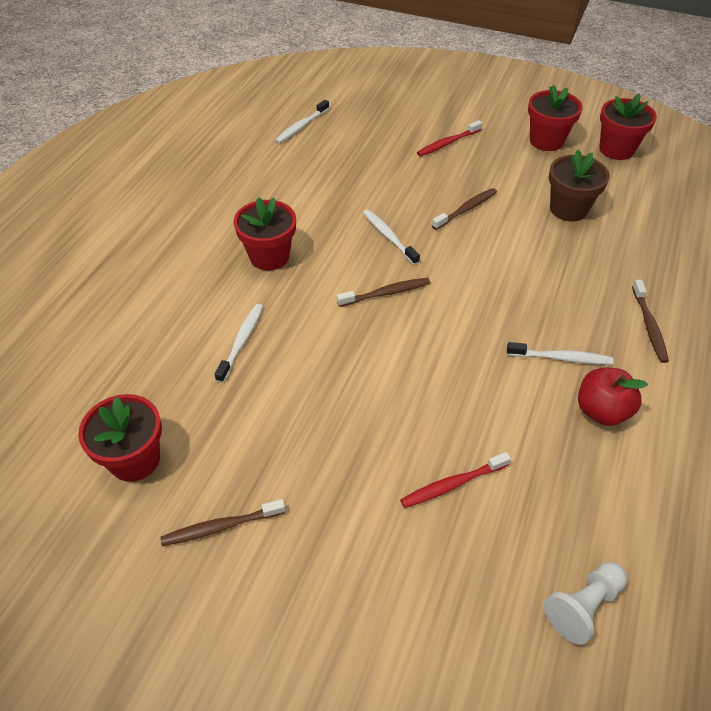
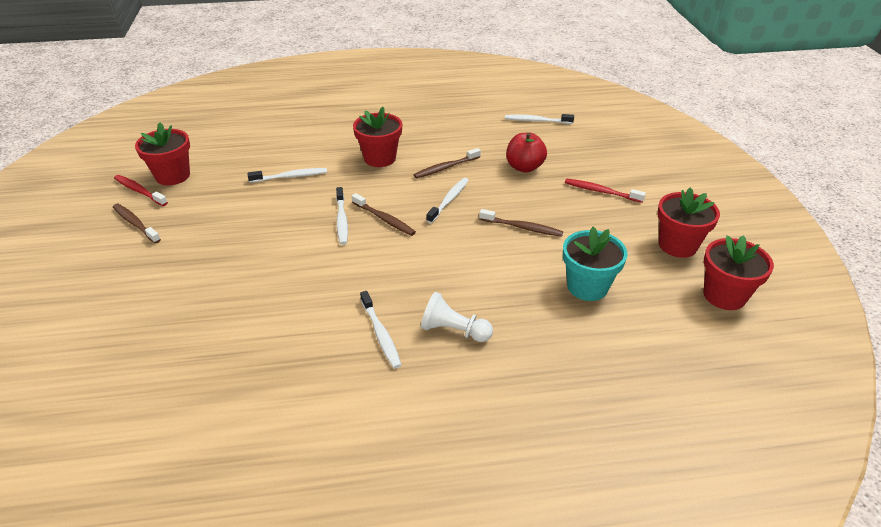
camera: 60 degrees right, 10 degrees down
red toothbrush [400,452,511,508] -> red toothbrush moved to [114,175,168,206]
white pawn [544,562,627,645] -> white pawn moved to [421,292,493,342]
brown flower pot [549,150,610,222] -> turquoise flower pot [563,227,628,301]
red apple [578,368,648,426] -> red apple moved to [506,133,547,173]
brown toothbrush [632,280,669,363] -> brown toothbrush moved to [414,148,481,178]
none -> white toothbrush [336,187,348,245]

